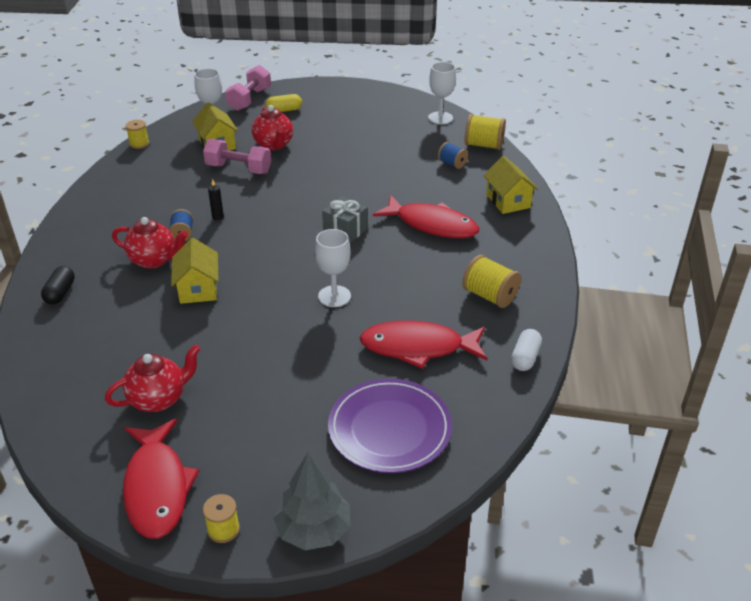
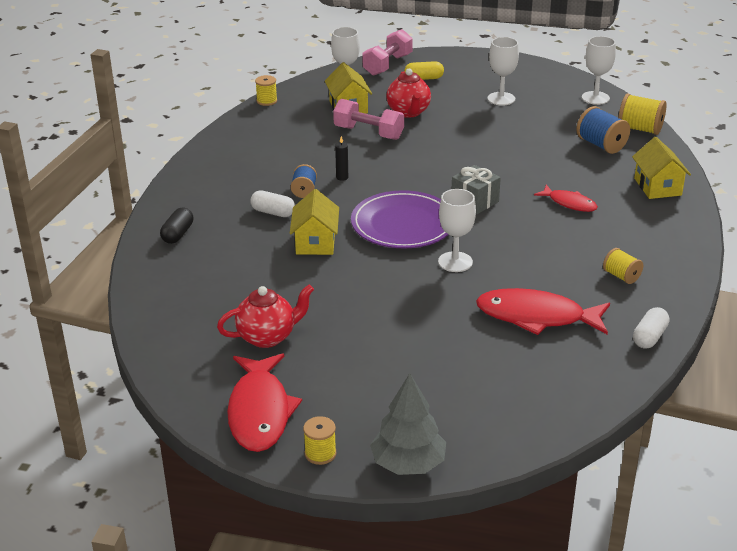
camera: 10 degrees right, 5 degrees down
red teapot [112,217,188,269] -> white capsule [250,190,295,217]
purple plate [328,378,452,473] -> purple plate moved to [351,190,449,248]
red fish [373,195,479,238] -> red fish [534,185,598,212], size x0.56
blue spool [438,142,468,169] -> blue spool [576,106,630,154], size x1.58
yellow spool [462,255,521,308] -> yellow spool [603,248,643,284], size x0.63
none -> white goblet [488,37,519,106]

